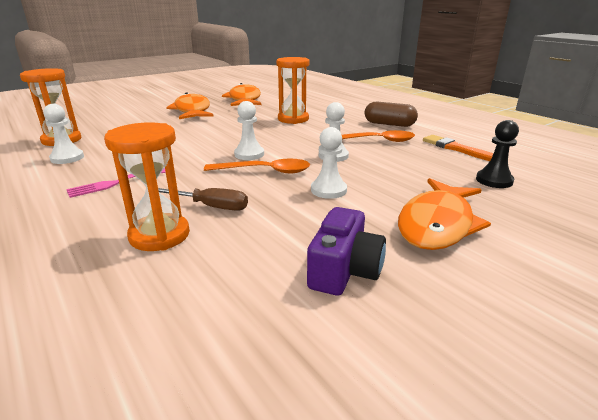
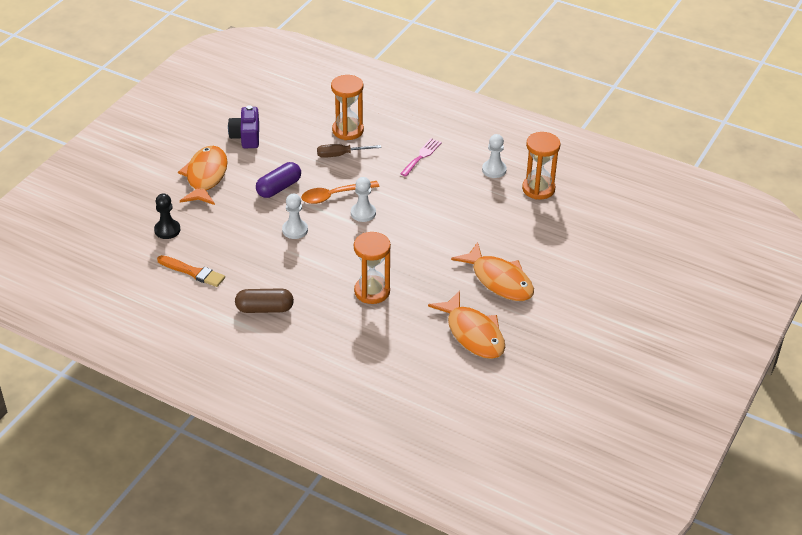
camera: 155 degrees right, 15 degrees up
white pawn [311,127,347,199] -> purple capsule [256,162,301,198]
orange spoon [342,130,415,142] -> none

